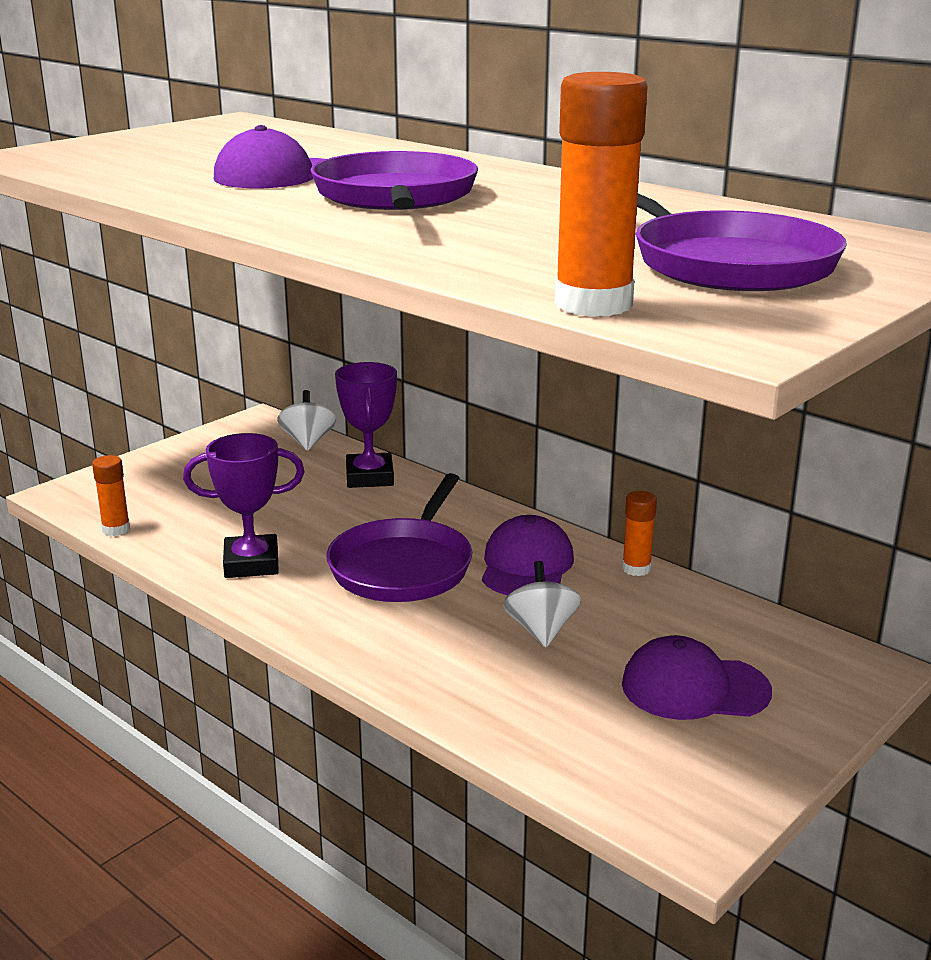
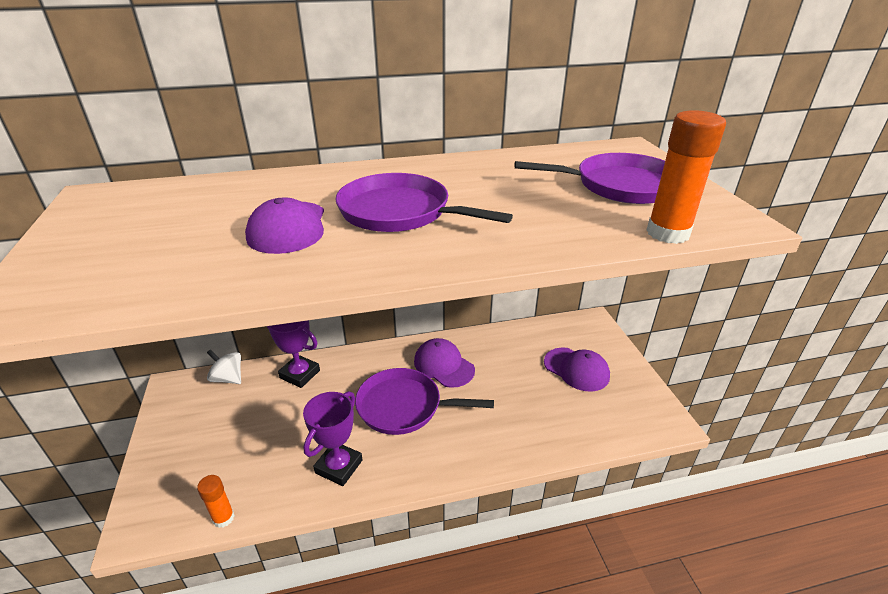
camera: 55 degrees left, 10 degrees up
purple pan [327,473,472,602] -> purple pan turned 135 degrees clockwise [355,368,494,435]
white spinning top [503,561,581,647] -> none
orange glue stick [622,491,657,576] -> none
purple cap [622,635,772,720] -> purple cap turned 90 degrees counterclockwise [544,348,610,391]

